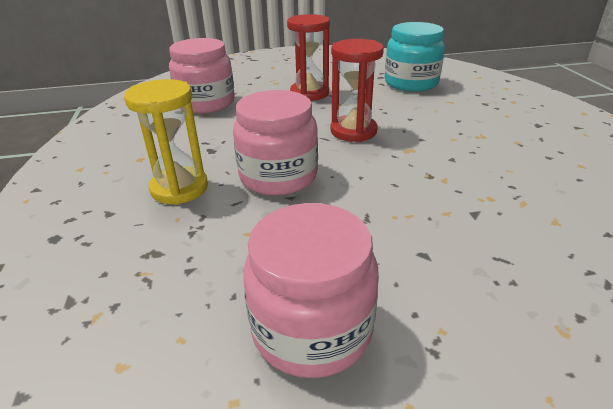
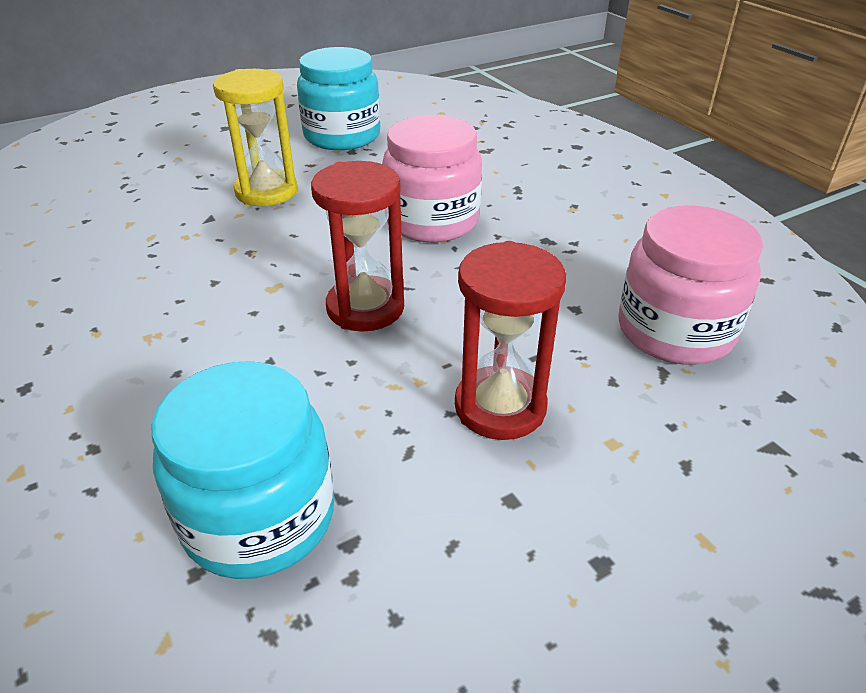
camera: 160 degrees right, 5 degrees up
yellow hourglass [124,79,208,205] -> yellow hourglass moved to [213,69,297,206]
pink jar [243,203,379,378] -> turquoise jar [297,47,380,150]

